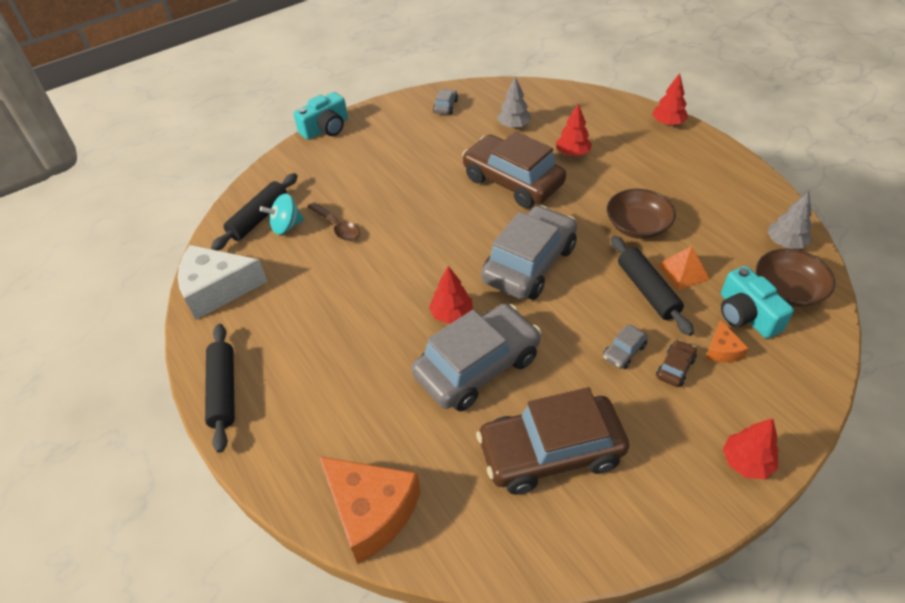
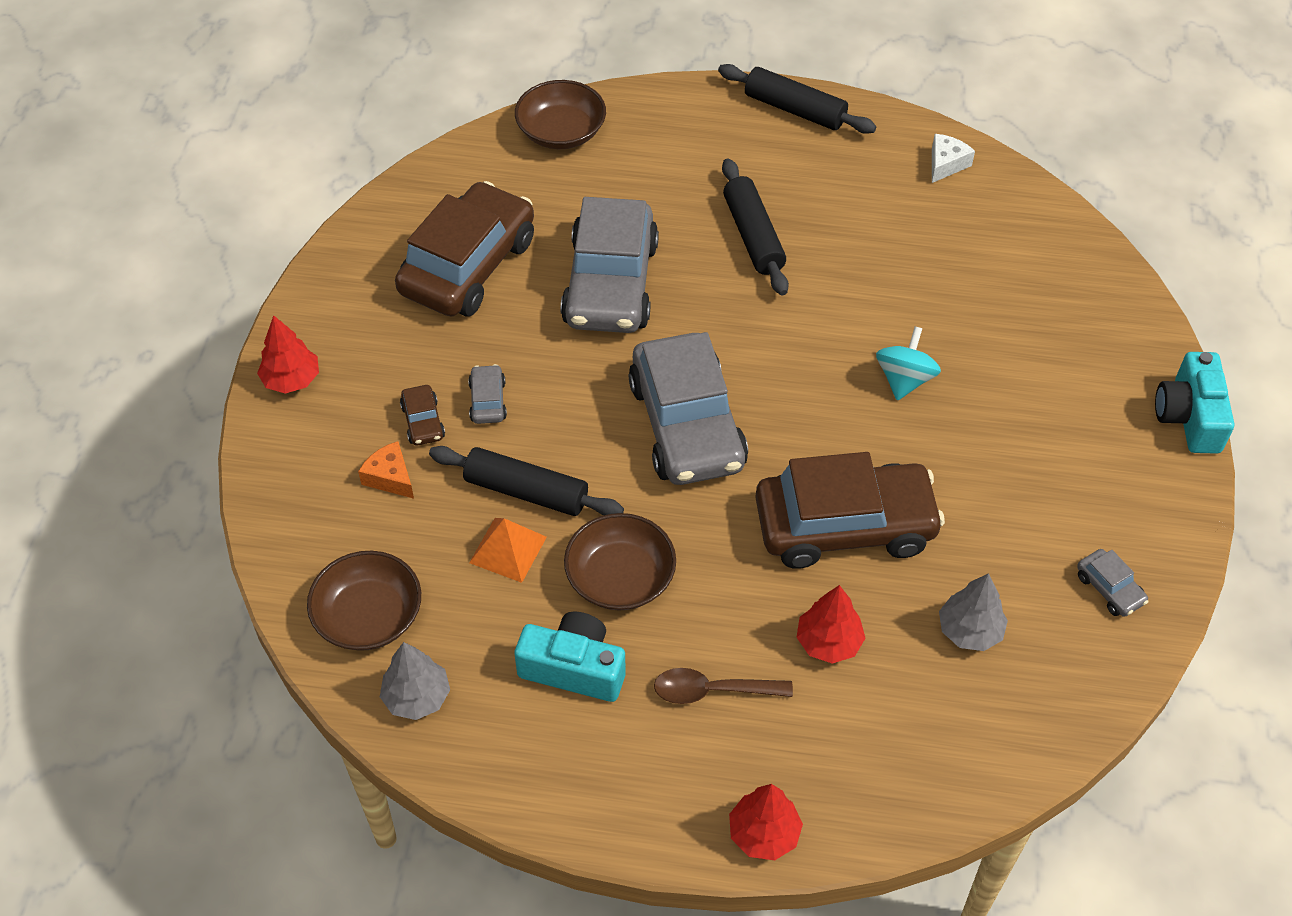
camera: 130 degrees right, 5 degrees up
white cheese [178,245,267,320] -> white cheese [932,134,975,183], size x0.47
black rolling pin [211,173,298,251] -> black rolling pin moved to [722,159,789,295]
turquoise spinning top [260,193,304,235] -> turquoise spinning top moved to [876,326,941,400]
brown spoon [308,202,360,241] -> brown spoon moved to [654,668,793,704]
orange cheese [319,456,421,564] -> brown bowl [515,80,606,149]
red tree [429,266,473,324] -> none
turquoise camera [721,266,794,338] -> turquoise camera moved to [514,612,626,702]

